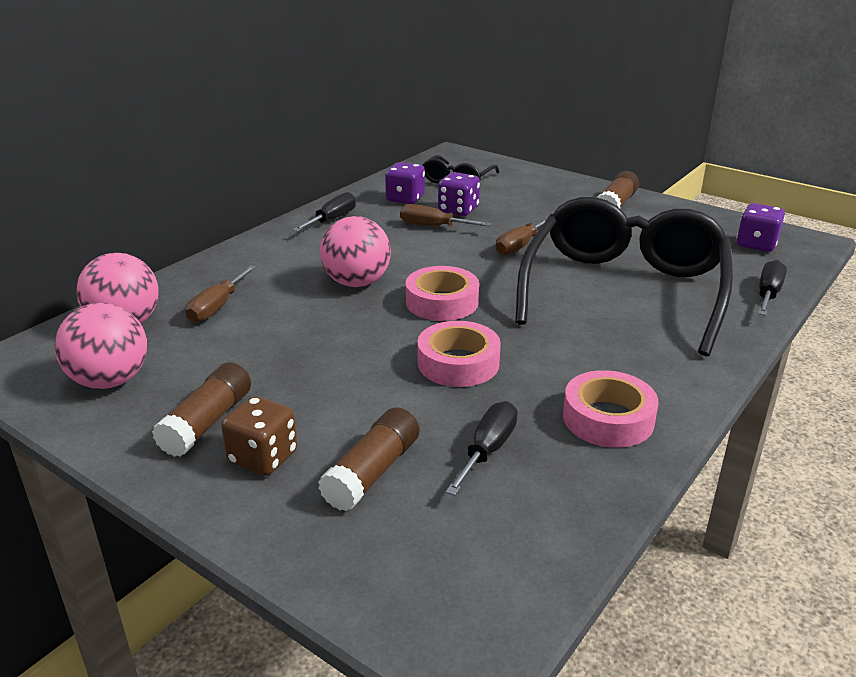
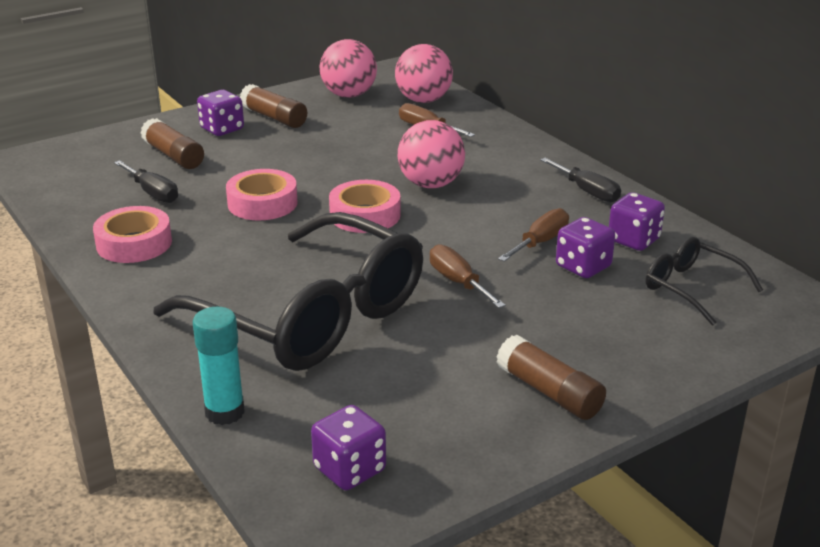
camera: 110 degrees right, 0 degrees up
brown dice [221,396,297,476] -> purple dice [197,90,244,136]
black screwdriver [758,260,787,316] -> turquoise glue stick [193,307,245,425]

